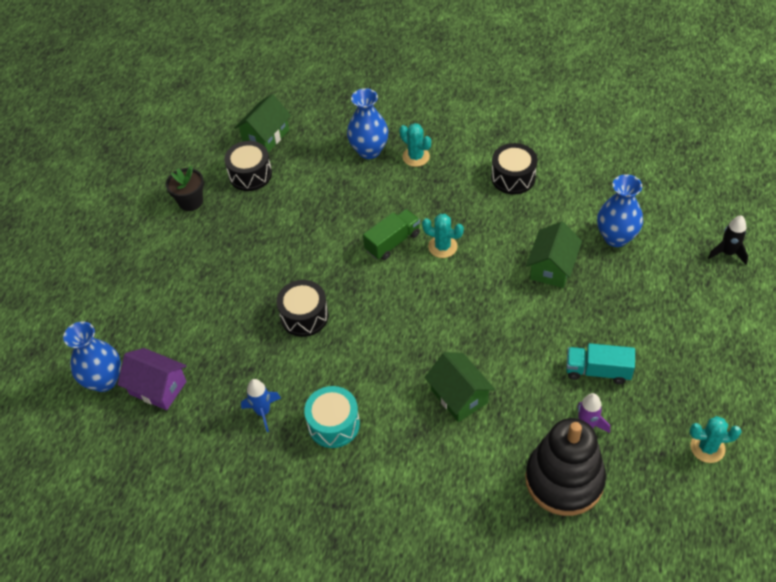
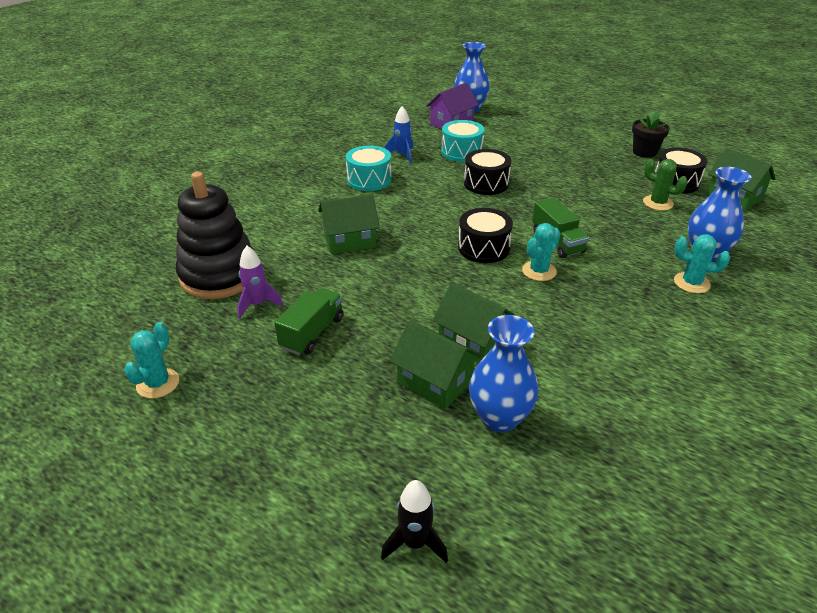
camera: 105 degrees right, 15 degrees down
turquoise cactus [399,123,431,167] -> turquoise cactus turned 45 degrees clockwise [674,234,730,294]
black drum [491,143,538,194] -> black drum moved to [458,208,513,263]
turquoise truck [566,343,635,384] -> green truck [274,288,344,355]
none -> green house [390,321,481,409]
none -> turquoise drum [441,120,485,162]
none -> green cactus [643,159,688,211]

